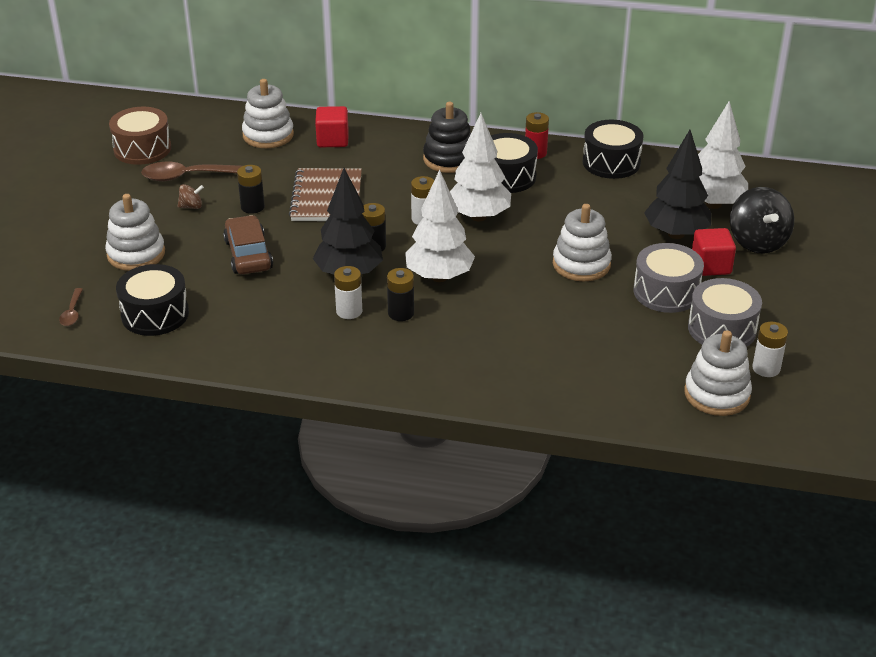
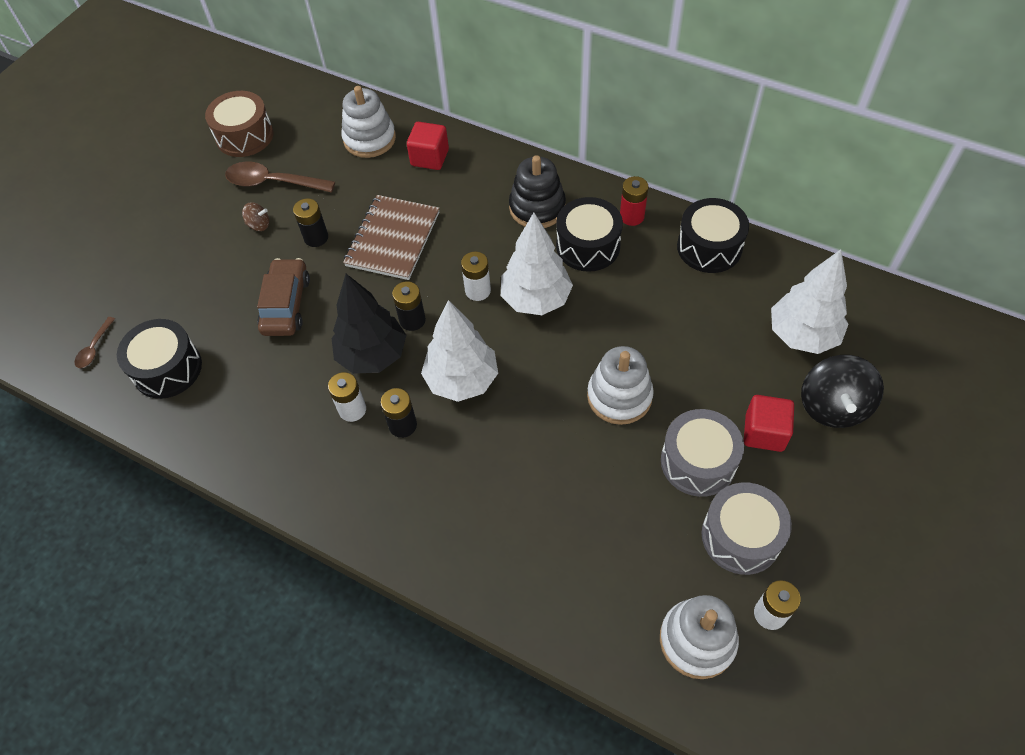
camera: 20 degrees right, 20 degrees up
white stacking toy [105,194,165,271] -> none
black tree [644,130,711,239] -> none

